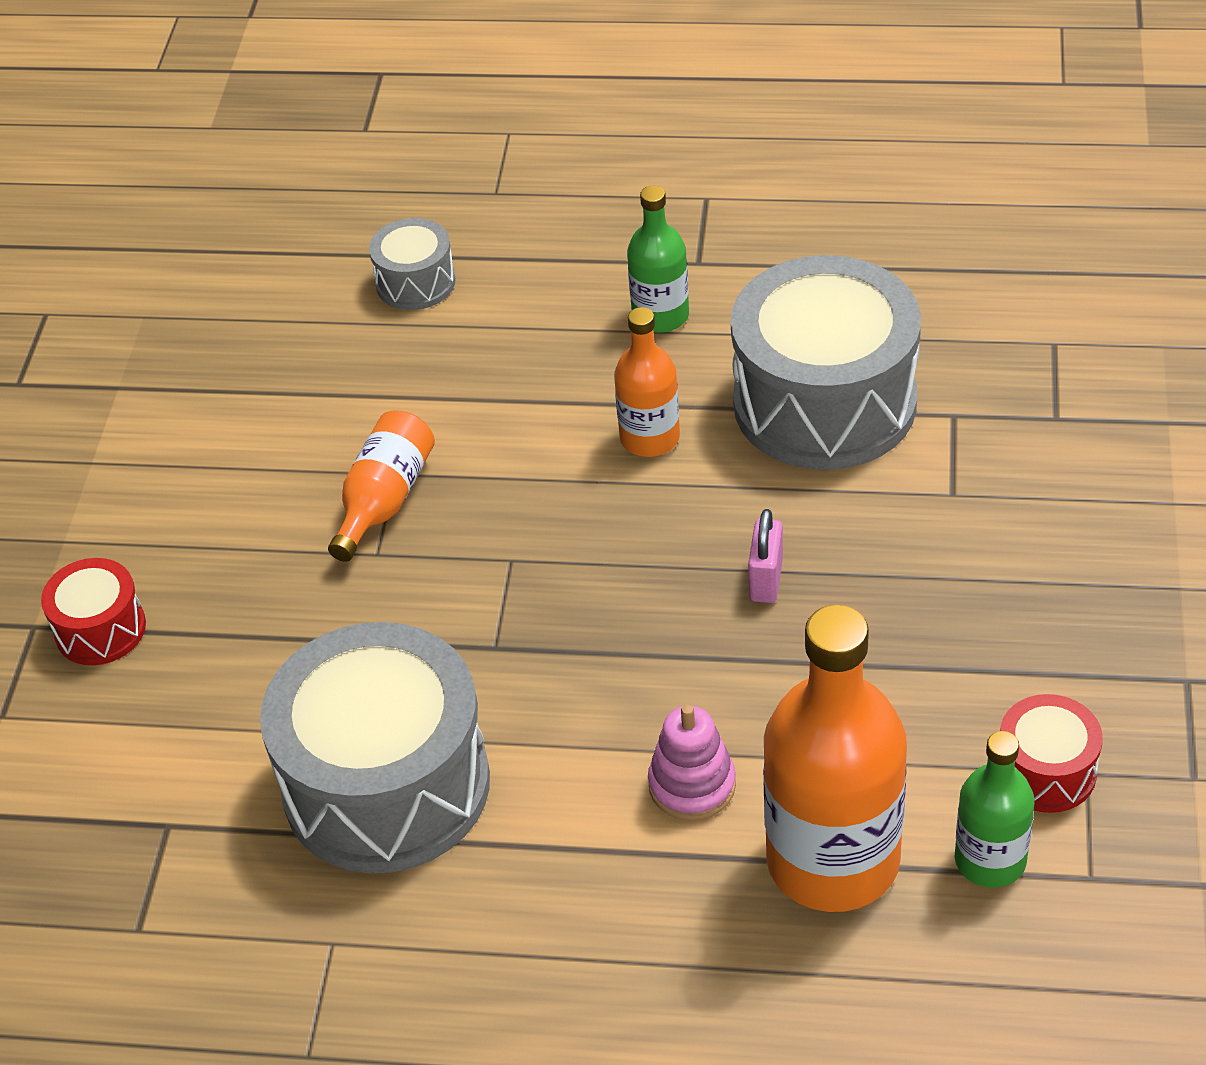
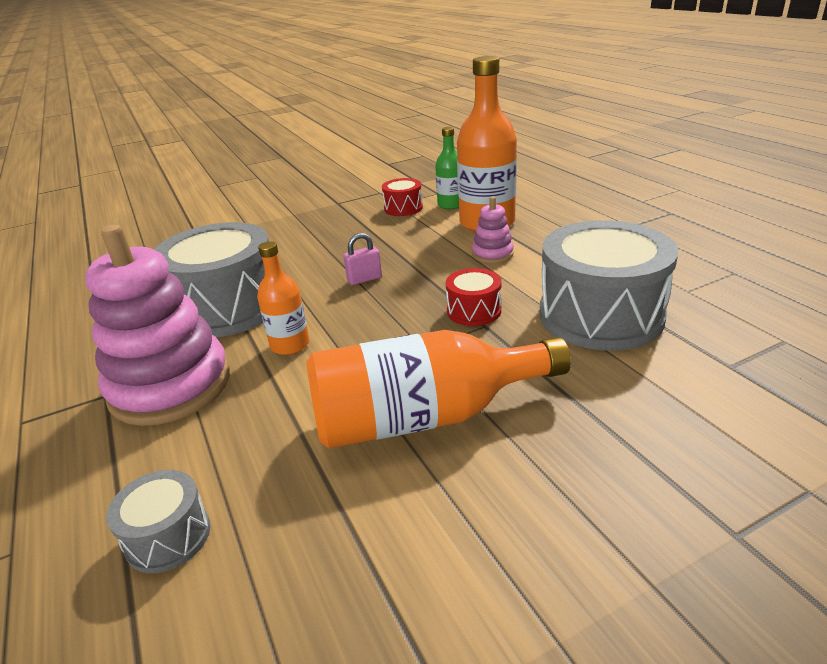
camera: 125 degrees left, 15 degrees down
red drum [41,558,146,665] -> red drum moved to [446,268,502,326]
orange bottle [328,411,435,562] -> orange bottle [306,330,571,449], size x1.88
green bottle [627,185,689,333] -> pink stacking toy [85,225,230,426]

